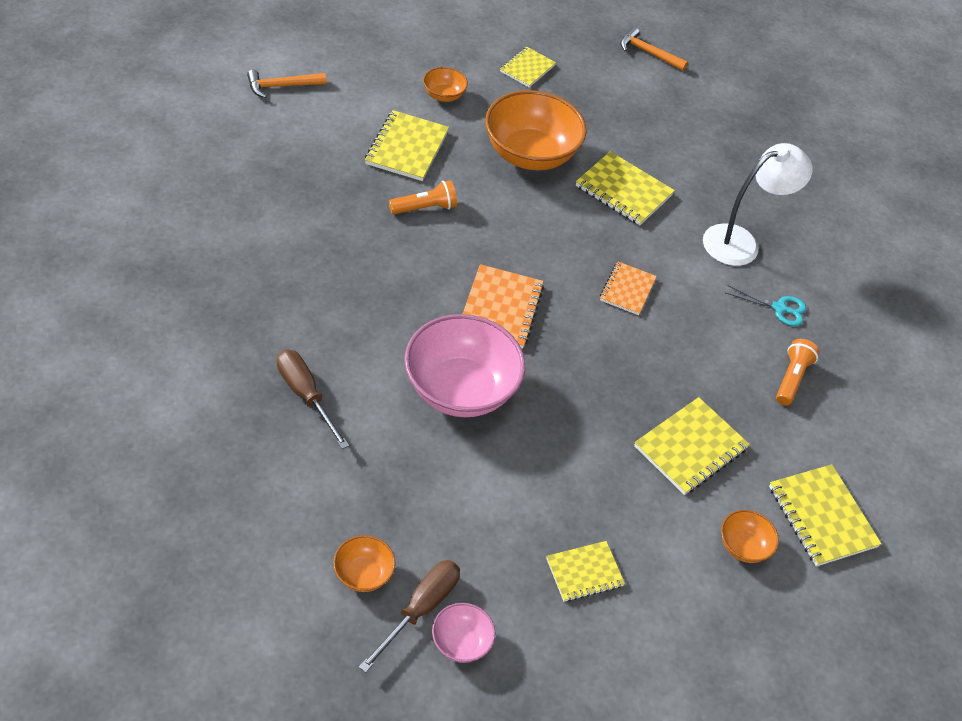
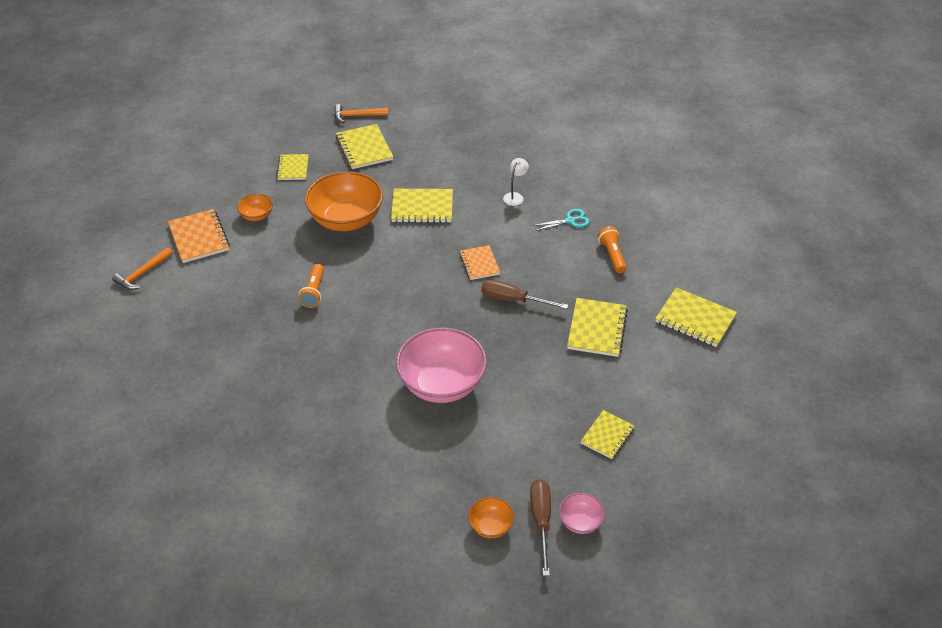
camera: 30 degrees left, 5 degrees down
brown screwdriver [277,349,349,449] -> brown screwdriver moved to [481,279,568,309]
yellow notebook [365,110,449,181] -> yellow notebook moved to [336,124,393,169]
orange flashlight [389,180,457,214] -> orange flashlight turned 150 degrees clockwise [298,264,324,308]
orange notebook [463,264,544,349] -> orange notebook moved to [168,209,230,263]
white lamp [703,143,813,266] -> white lamp [503,158,529,206], size x0.49
orange bowl [721,510,779,563] -> none

